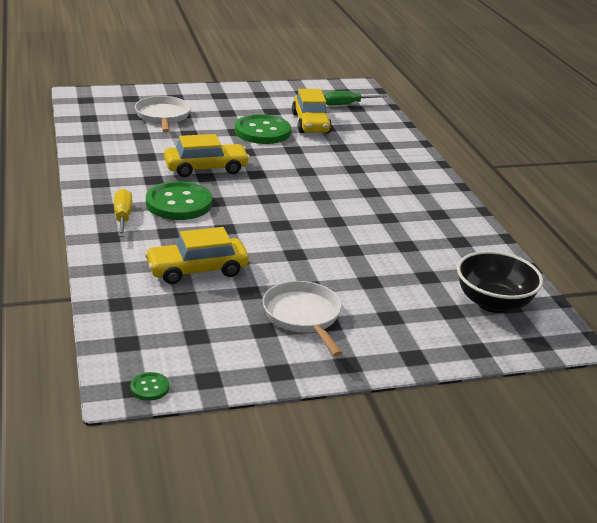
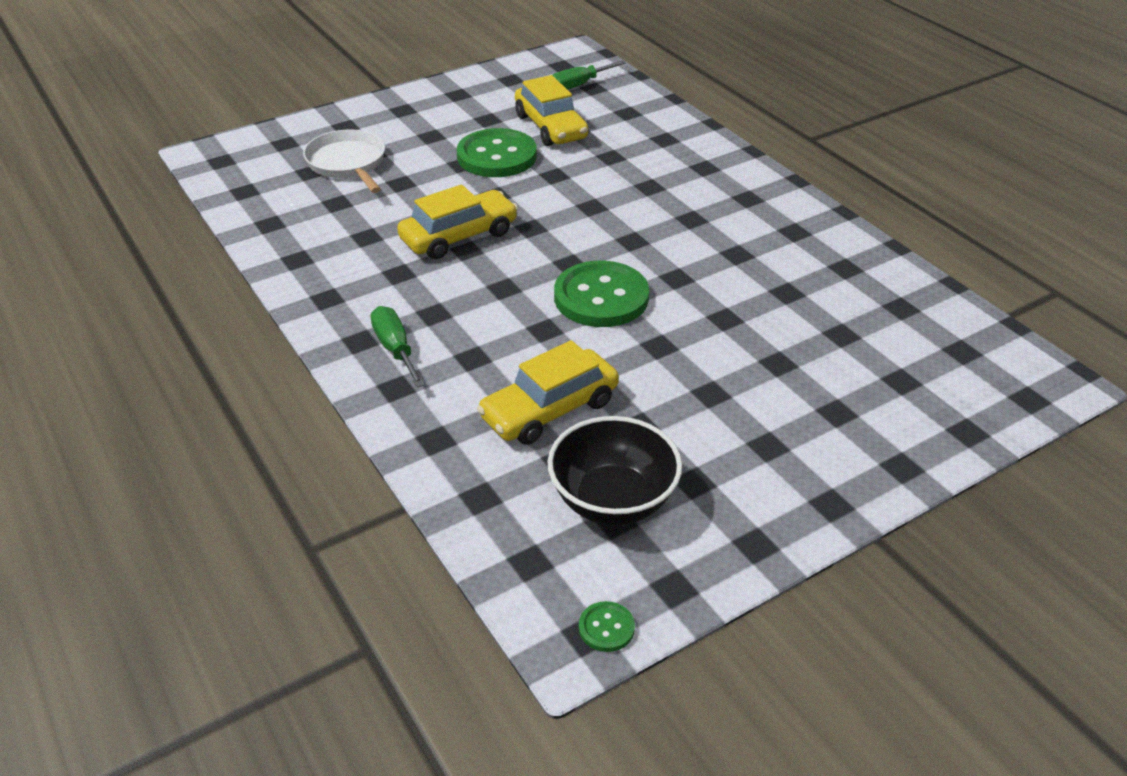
camera: 15 degrees left, 10 degrees up
yellow screwdriver [114,189,132,237] -> green screwdriver [371,306,425,387]
green button [146,181,212,220] -> green button moved to [554,261,649,327]
white pan [263,281,342,356] -> none
black bowl [457,251,543,313] -> black bowl moved to [548,416,682,525]

